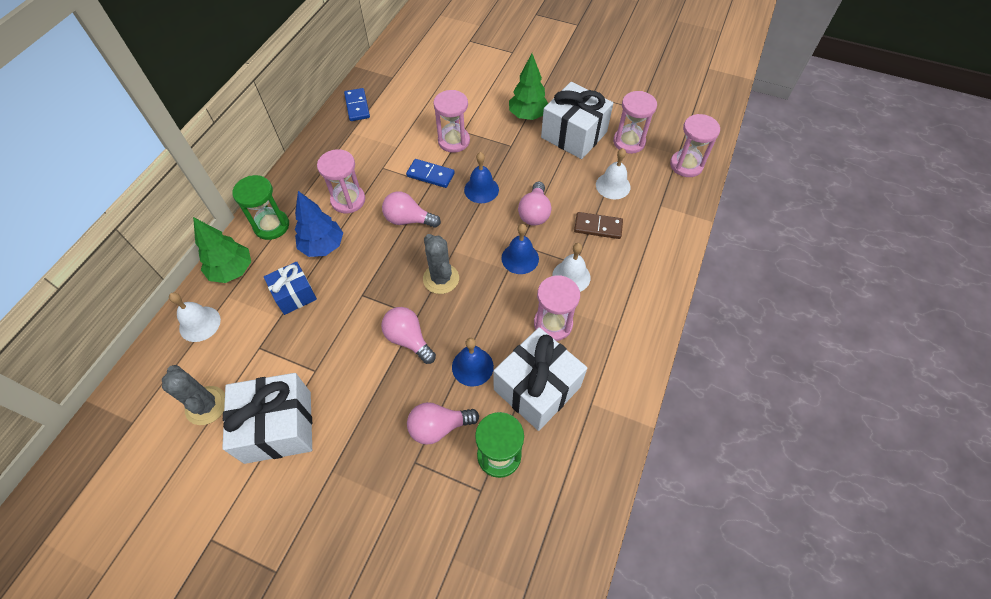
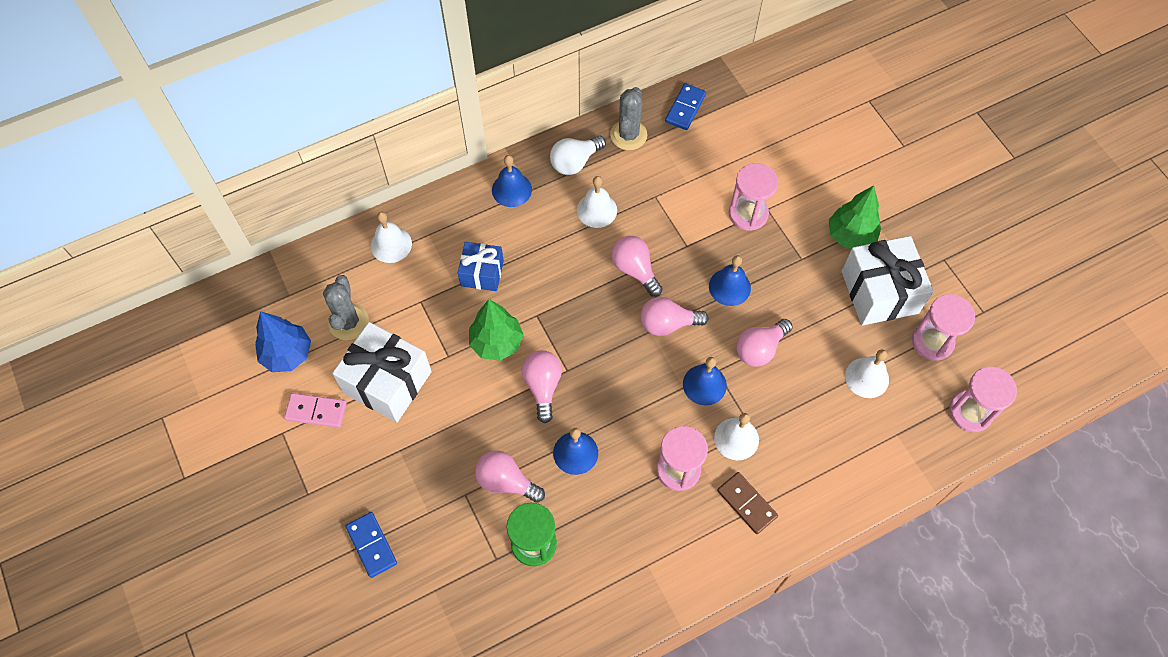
camera: 40 degrees right, 5 degrees up
green tree [193,217,251,283] -> green tree moved to [469,299,524,361]
green hourglass [232,175,289,240] -> blue bell [492,155,532,207]
blue tree [295,191,343,257] -> blue tree moved to [255,311,311,372]
pink hourglass [317,149,365,213] -> white bell [577,176,617,228]
blue domino [406,159,455,188] -> blue domino moved to [346,512,397,578]
grey cactus [423,234,459,294] -> grey cactus moved to [610,87,647,150]
white gift [494,327,587,431] -> none
brown domino [574,212,623,239] -> brown domino moved to [717,472,778,534]
none -> pink domino [284,393,347,428]
none -> white light bulb [550,136,606,175]
none -> pink light bulb [640,297,709,336]

